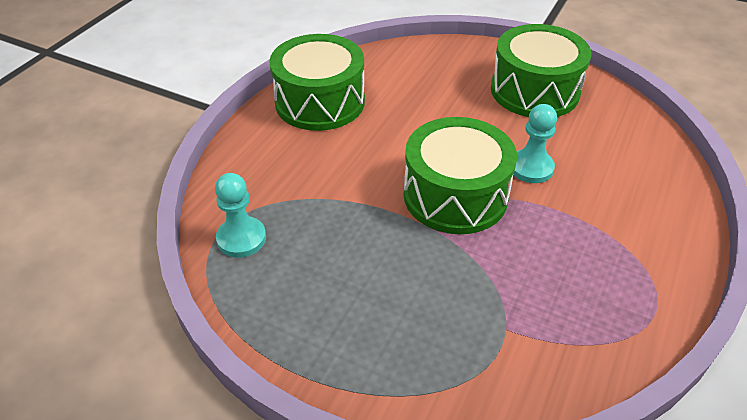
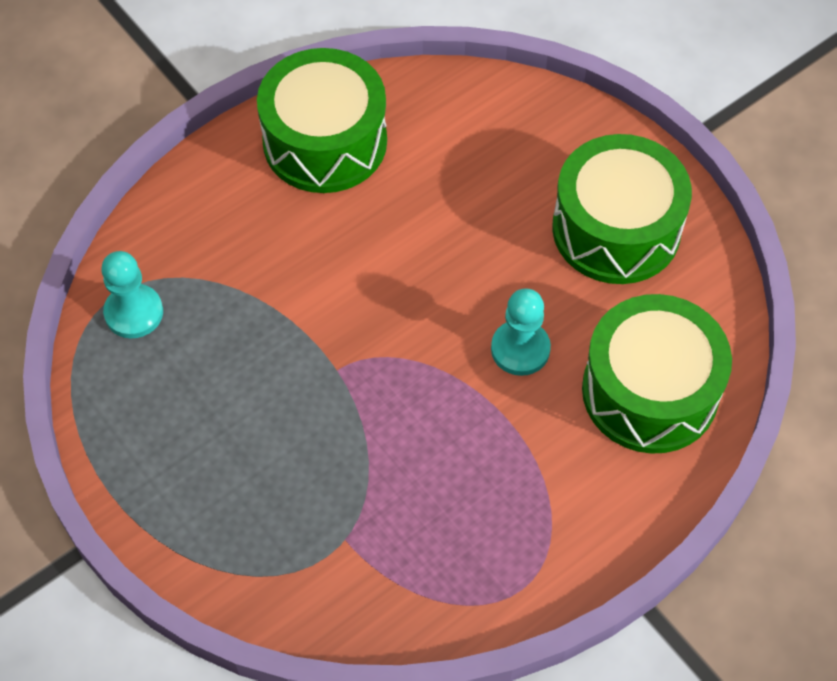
camera: 25 degrees right, 15 degrees up
green drum [404,117,517,234] -> green drum moved to [582,294,732,454]

